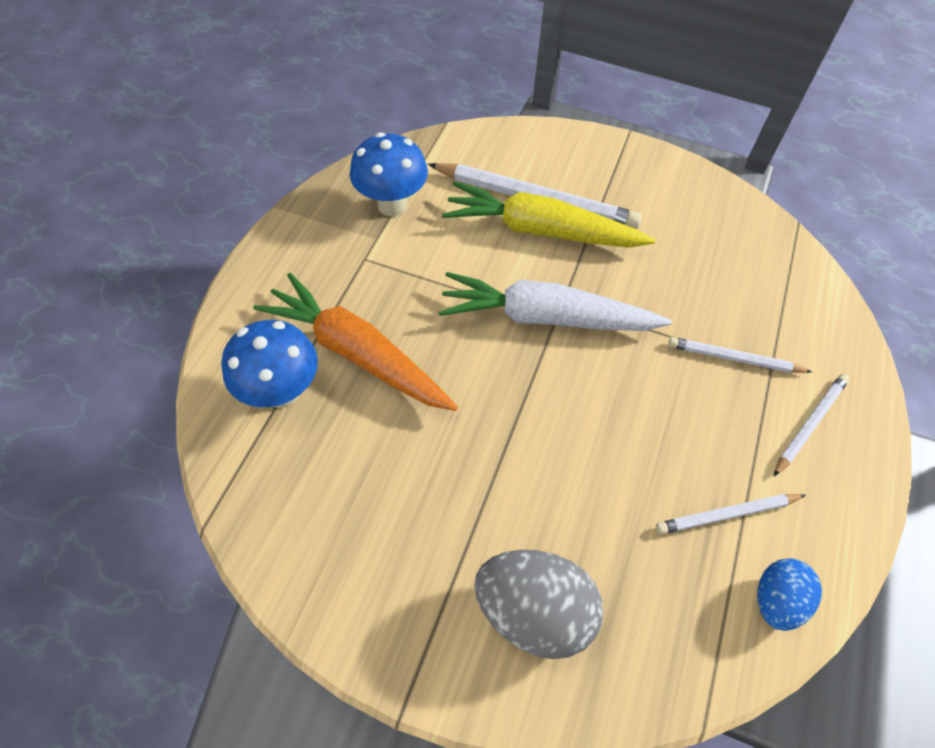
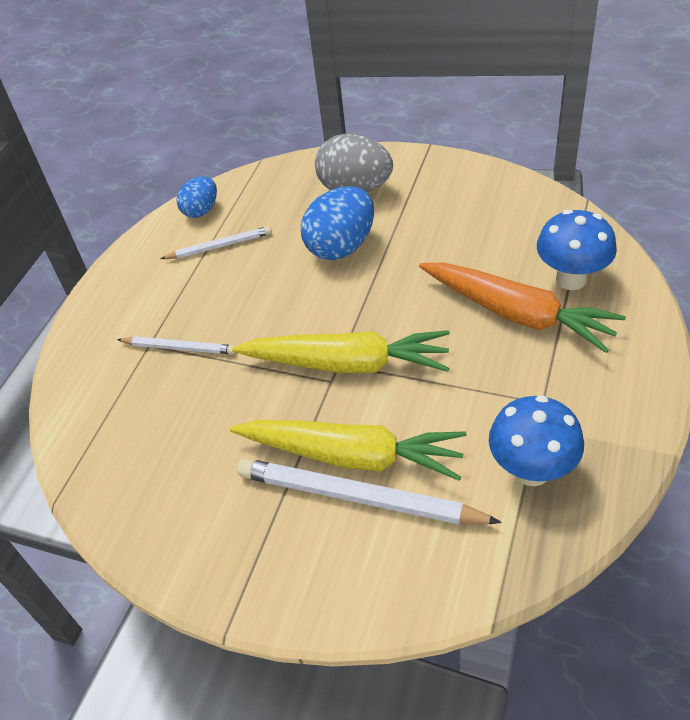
camera: 175 degrees left, 10 degrees down
white carrot [438,272,672,331] -> yellow carrot [232,330,449,373]
white pencil [773,374,849,477] -> none
none -> blue egg [301,186,374,260]

